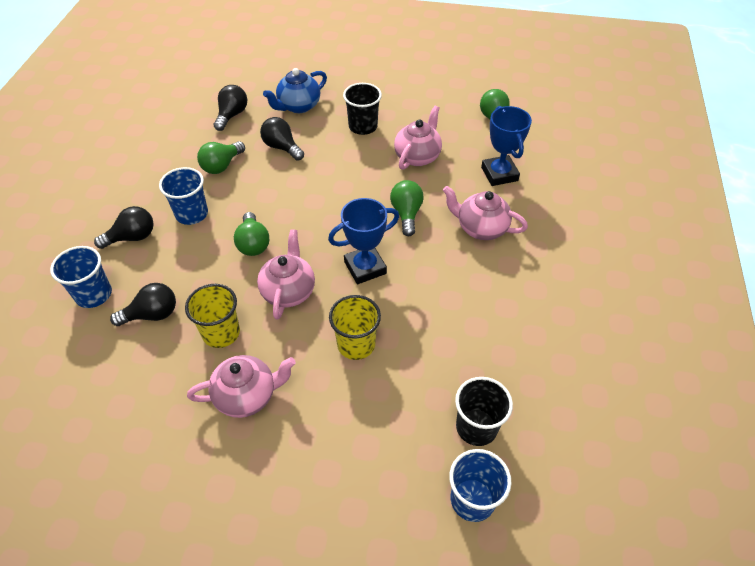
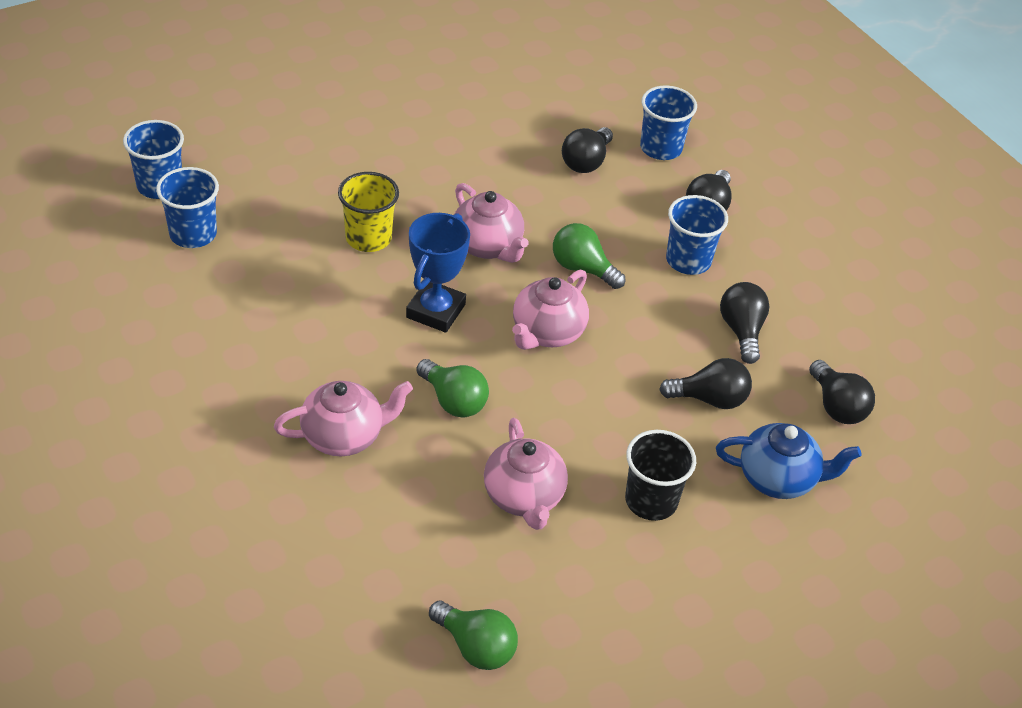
camera: 135 degrees right, 5 degrees down
yellow cup [185,284,240,348] -> none
pink teapot [187,355,296,418] -> pink teapot moved to [512,270,589,350]
green light bulb [197,141,245,174] -> black light bulb [720,282,769,364]
blue teapot [263,68,327,113] -> blue teapot turned 90 degrees clockwise [716,423,861,499]
black cup [455,377,513,446] -> blue cup [156,167,219,248]
blue trophy [481,106,532,186] -> none

